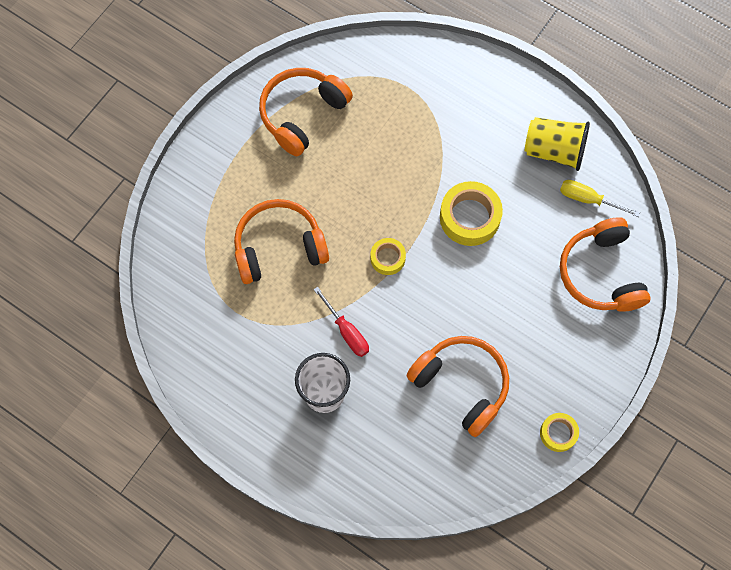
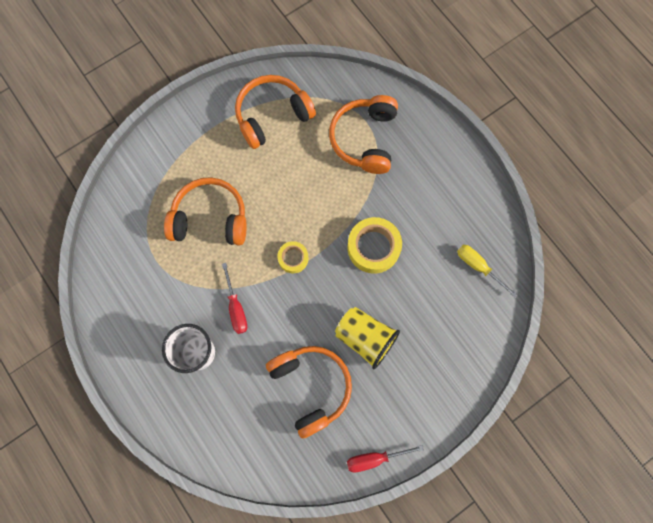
camera: 20 degrees right, 5 degrees up
yellow cup [525,117,590,171] -> yellow cup moved to [335,307,400,369]
yellow tape [540,413,579,452] -> red screwdriver [347,445,424,473]
orange headphones [560,217,651,312] -> orange headphones moved to [329,95,398,174]

